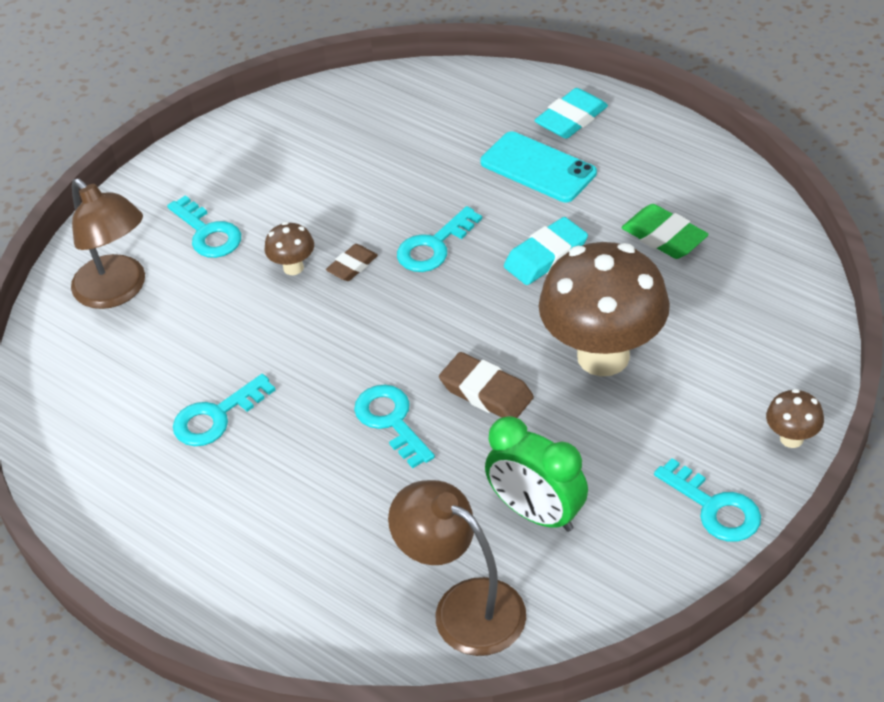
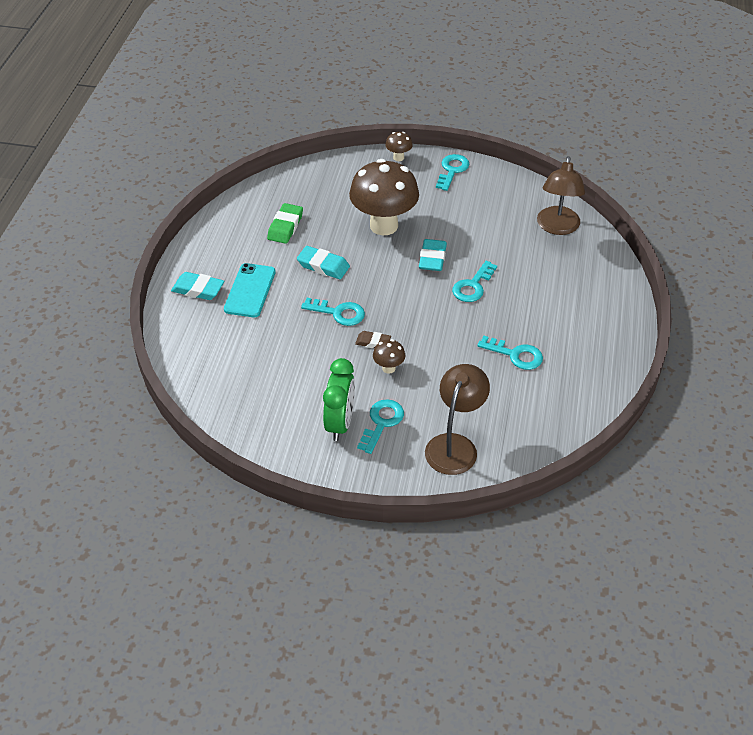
camera: 120 degrees left, 0 degrees up
brown eraser [439,352,534,418] -> turquoise eraser [419,239,447,271]
green clock [485,416,588,532] -> green clock moved to [323,358,355,441]

